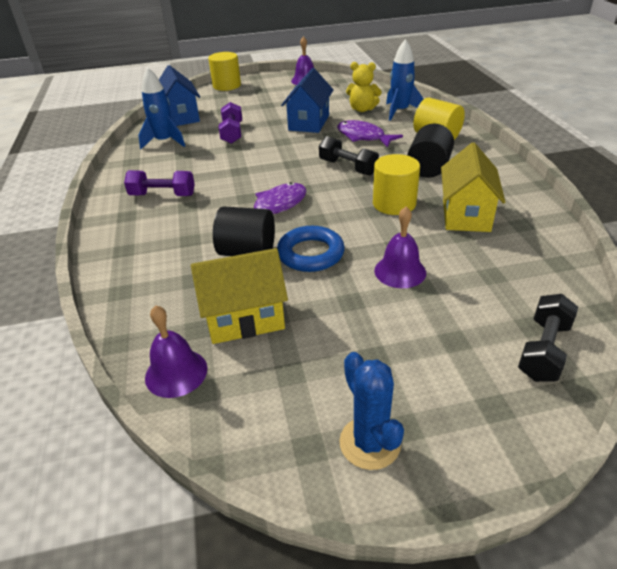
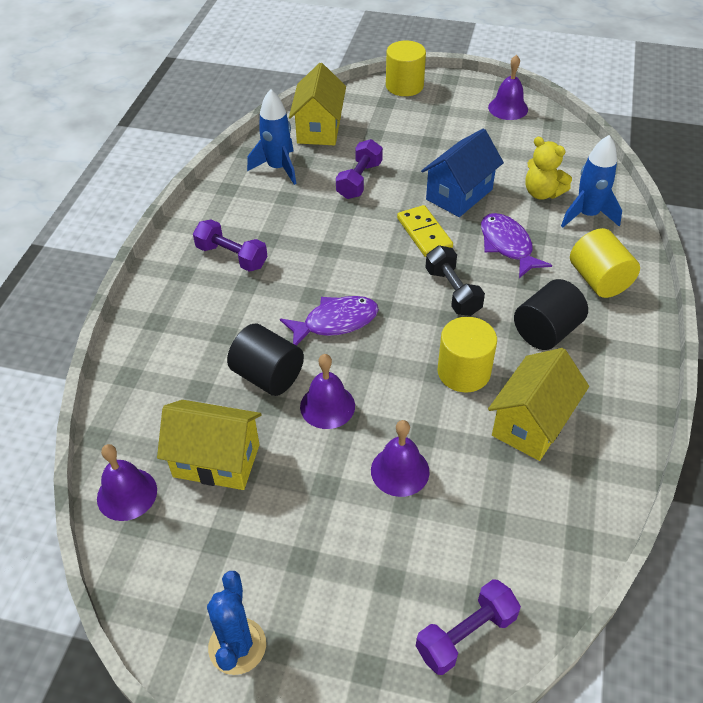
camera: 25 degrees right, 10 degrees up
blue house [159,65,200,126] -> yellow house [289,63,346,145]
blue ring [277,226,345,272] -> purple bell [300,354,355,429]
black dumbbell [518,294,578,382] -> purple dumbbell [416,579,521,675]
none -> yellow domino [397,205,453,257]

